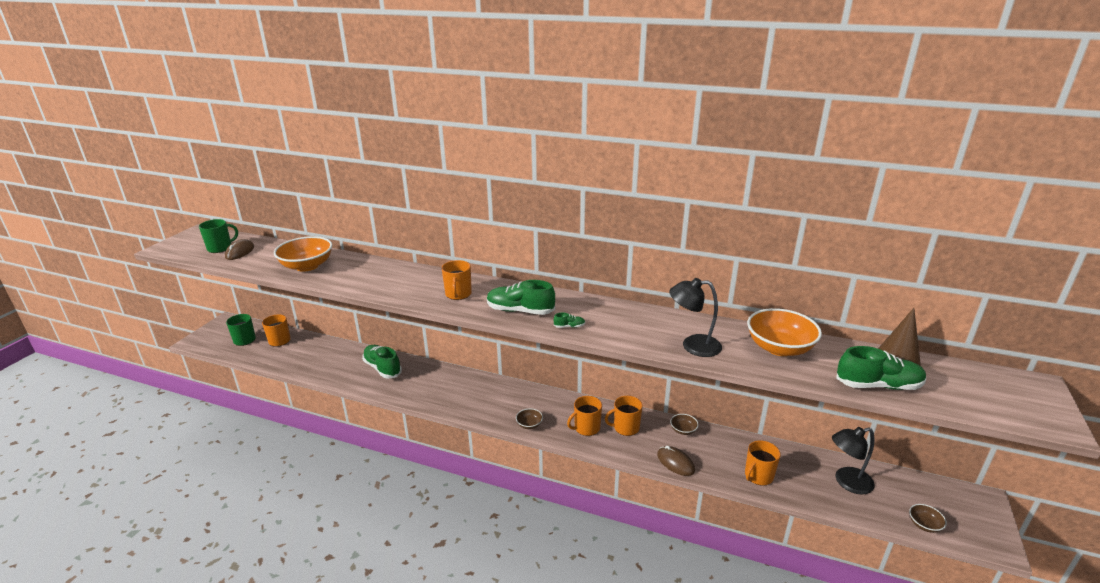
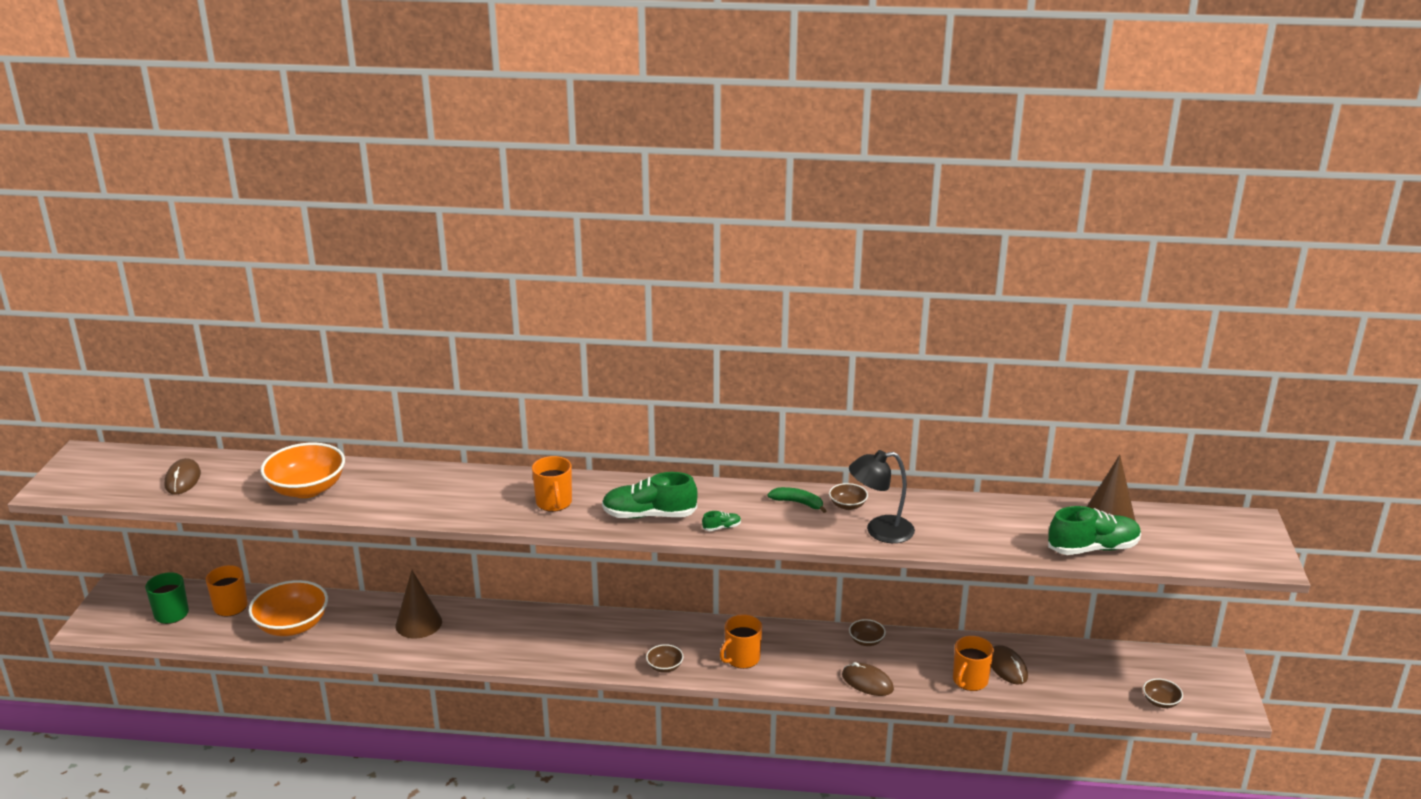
camera: 15 degrees left, 0 degrees up
green mug [199,219,238,253] -> none
green shoe [362,345,402,379] -> brown cone [396,570,442,639]
orange mug [605,396,643,436] -> none
orange bowl [747,308,822,356] -> orange bowl moved to [248,580,328,636]
black lamp [832,427,875,494] -> none
none -> green banana [767,487,827,513]
none -> brown bowl [829,483,868,510]
none -> brown mouse [991,645,1028,685]

